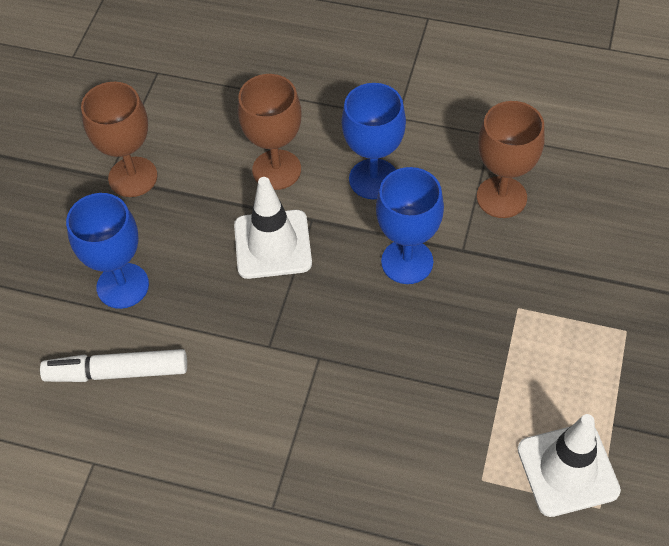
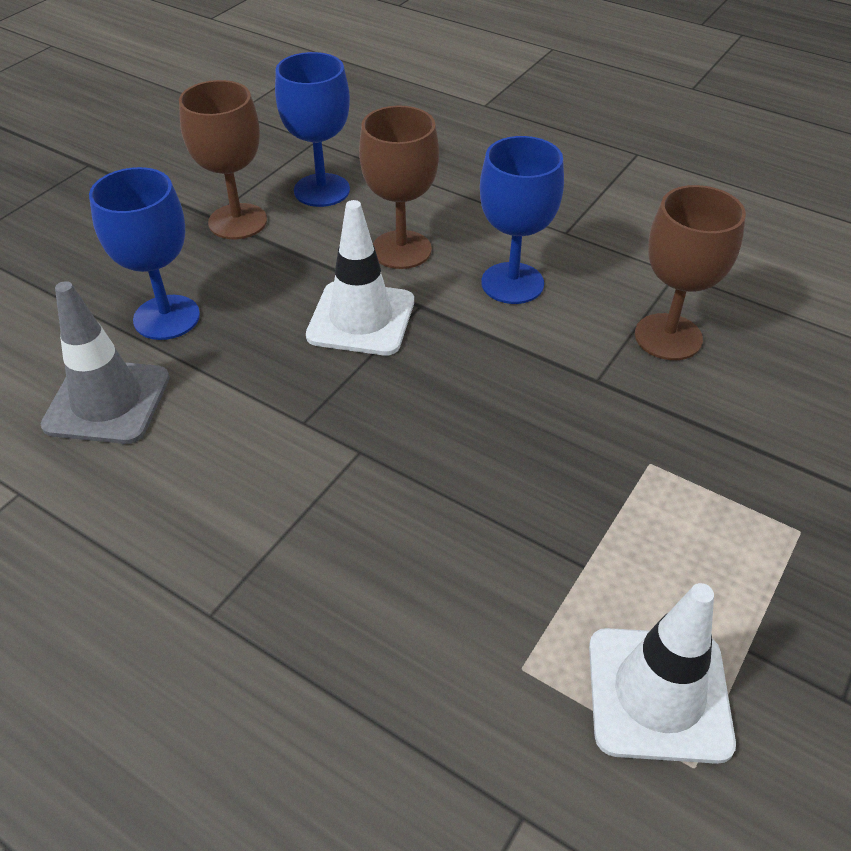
camera: 15 degrees right, 10 degrees down
white marker [40,349,187,382] -> grey traffic cone [41,281,170,444]
blue goblet [376,167,444,284] -> blue goblet moved to [275,52,350,207]

